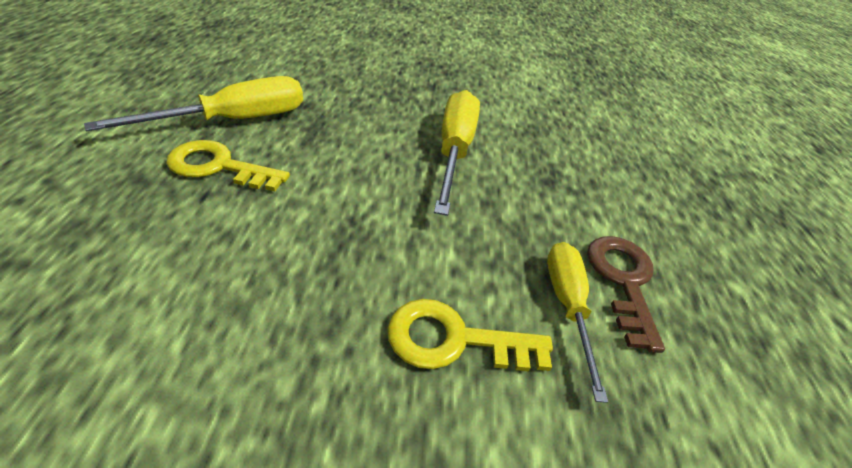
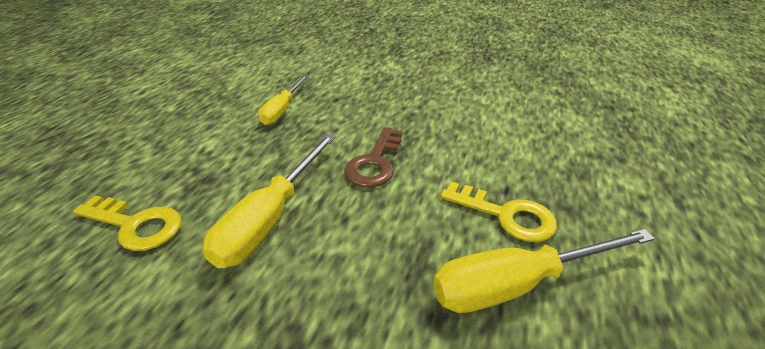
camera: 160 degrees left, 5 degrees down
yellow key [387,299,553,372] -> yellow key moved to [73,196,182,251]
brown key [587,236,665,353] -> brown key moved to [344,127,402,188]

